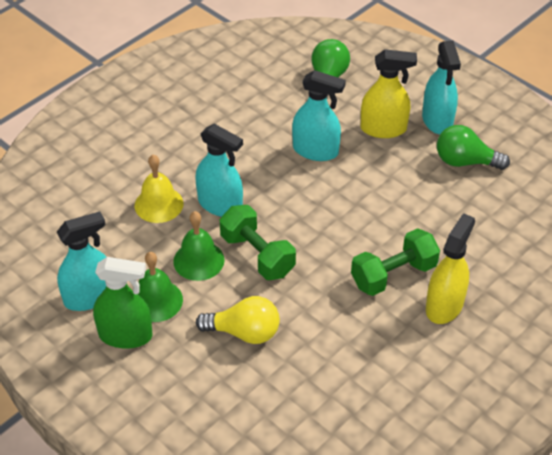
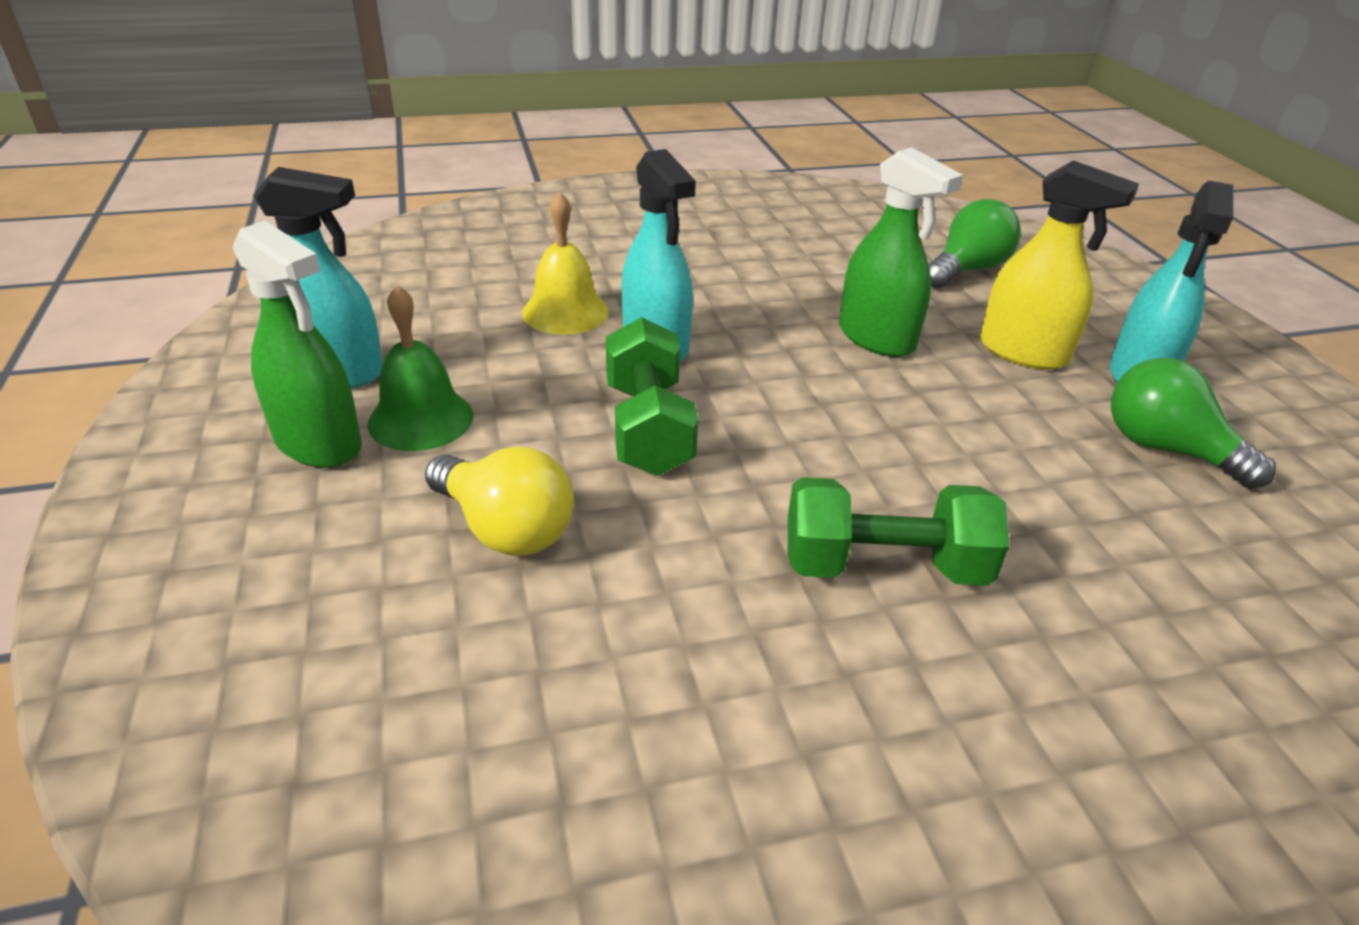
camera: 30 degrees right, 10 degrees down
green bell [173,211,225,281] -> none
turquoise spray bottle [292,70,346,161] -> green spray bottle [839,147,963,357]
yellow spray bottle [426,213,475,324] -> none

